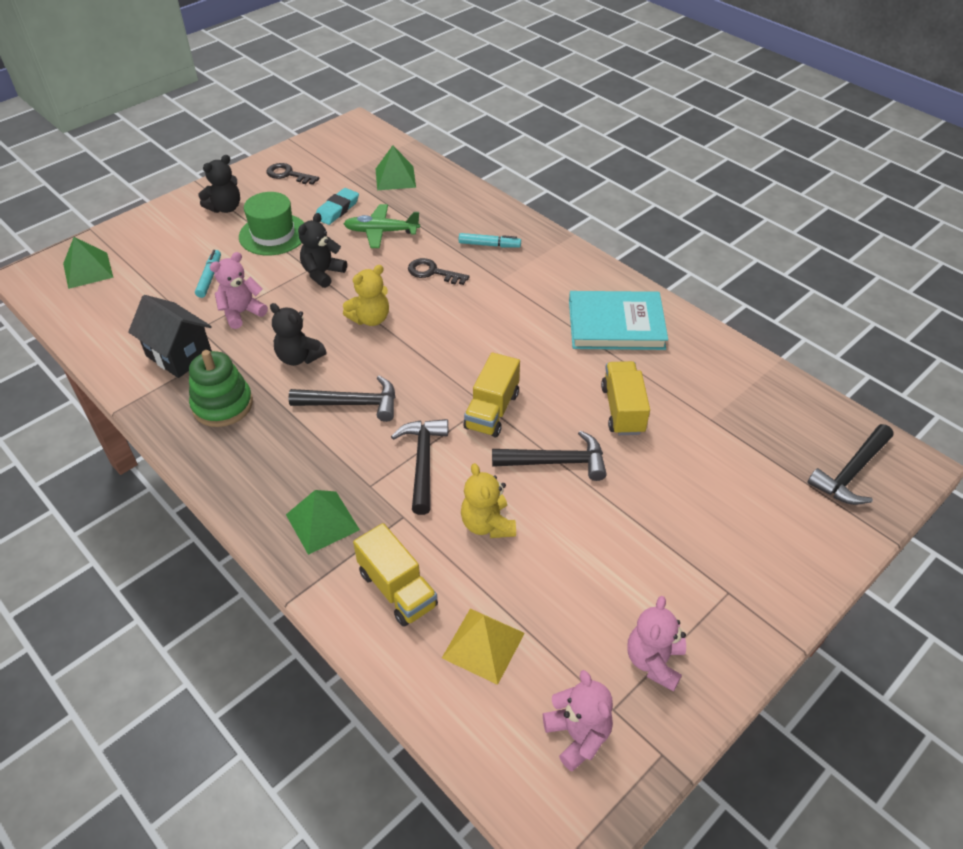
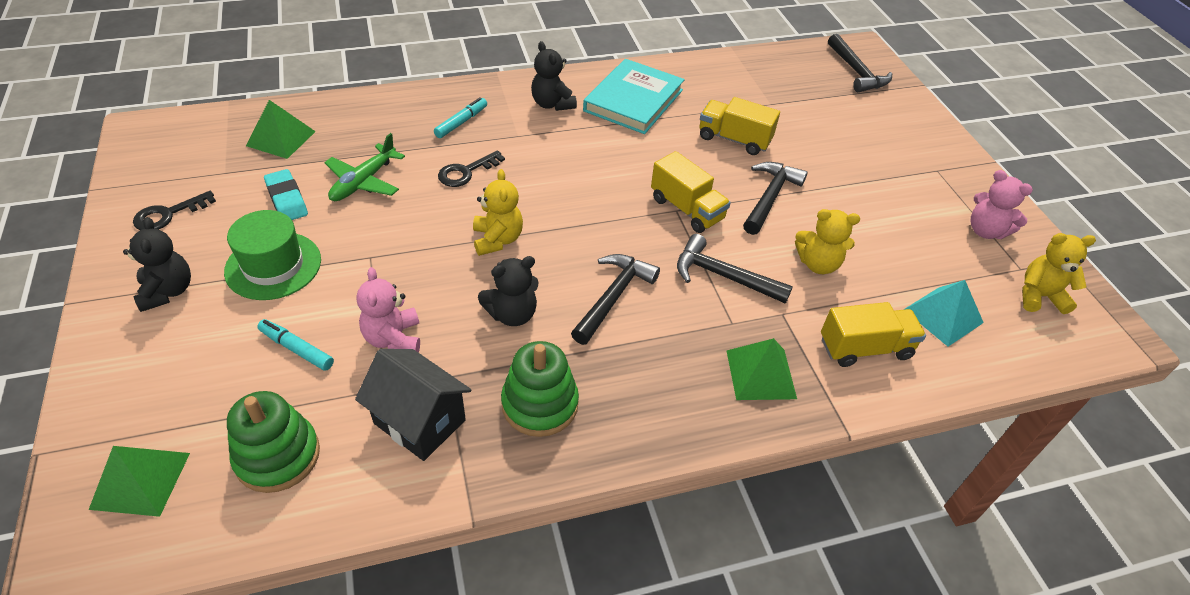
camera: 65 degrees left, 0 degrees up
black house [128,295,212,378] -> black house turned 60 degrees clockwise [355,349,471,461]
black teddy bear [298,213,347,288] -> black teddy bear moved to [531,41,577,111]
yellow pyramid [442,608,525,685] -> turquoise pyramid [903,280,984,347]
pink teddy bear [543,670,613,771] -> yellow teddy bear [1022,233,1096,314]
none -> green stacking toy [227,391,320,493]

